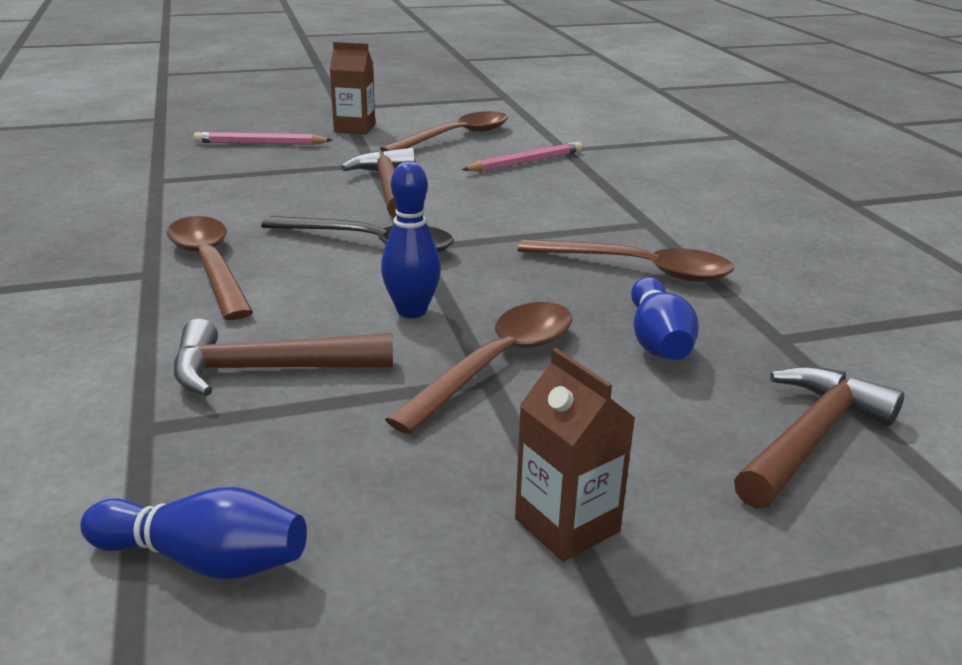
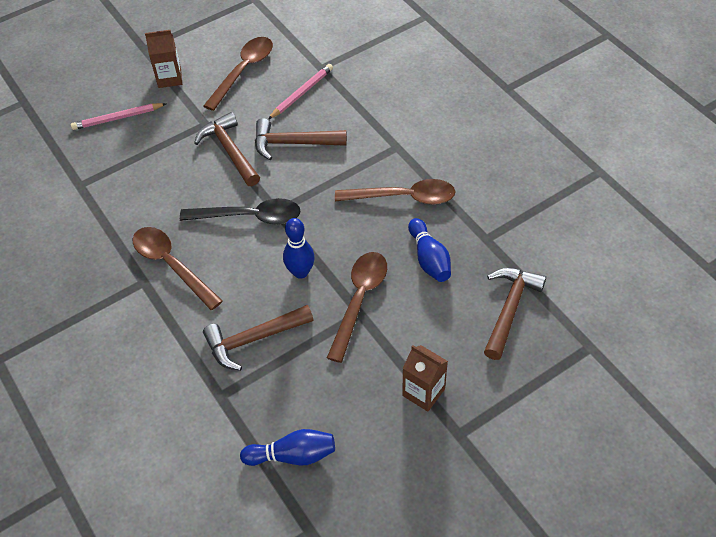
camera: 15 degrees left, 25 degrees up
none -> brown hammer [255,118,347,160]

